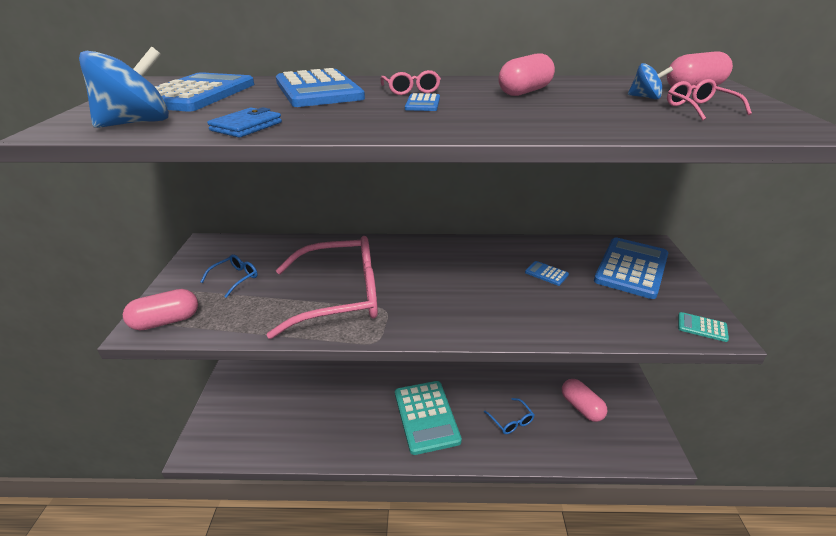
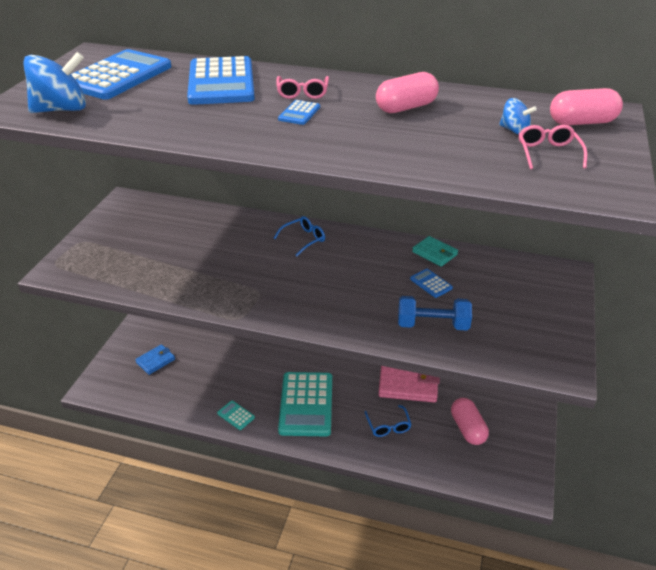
camera: 15 degrees right, 5 degrees up
pink capsule [123,289,198,330] -> none
blue glasses [201,254,258,298] -> blue glasses moved to [274,216,325,257]
blue wallet [207,107,282,138] -> blue wallet moved to [135,344,175,375]
pink glasses [266,236,378,339] -> none
blue calculator [594,238,668,299] -> none
turquoise calculator [678,312,729,342] -> turquoise calculator moved to [217,401,255,430]
none -> pink wallet [378,366,440,403]
none -> blue dumbbell [398,296,472,330]
none -> turquoise wallet [412,236,458,267]

